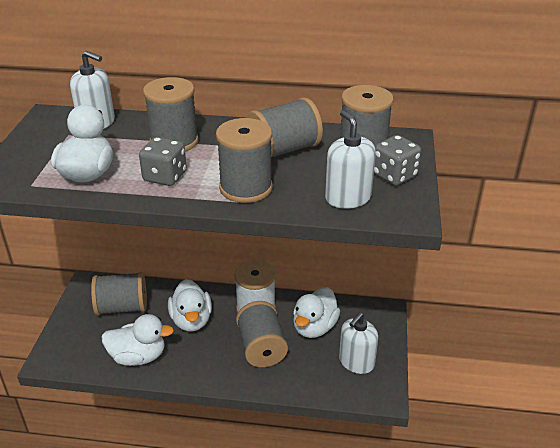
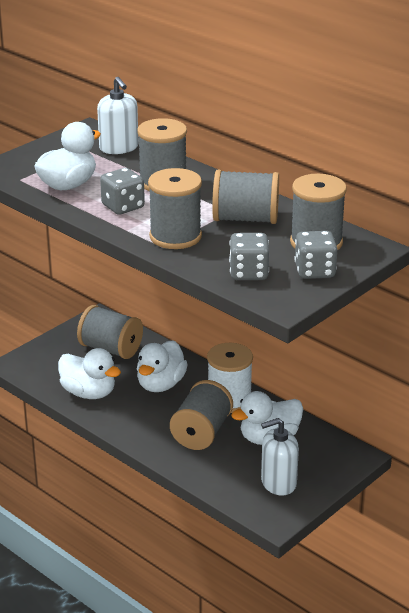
camera: 35 degrees right, 5 degrees down
white soap dispenser [325,110,376,209] -> grey dice [229,233,269,280]

